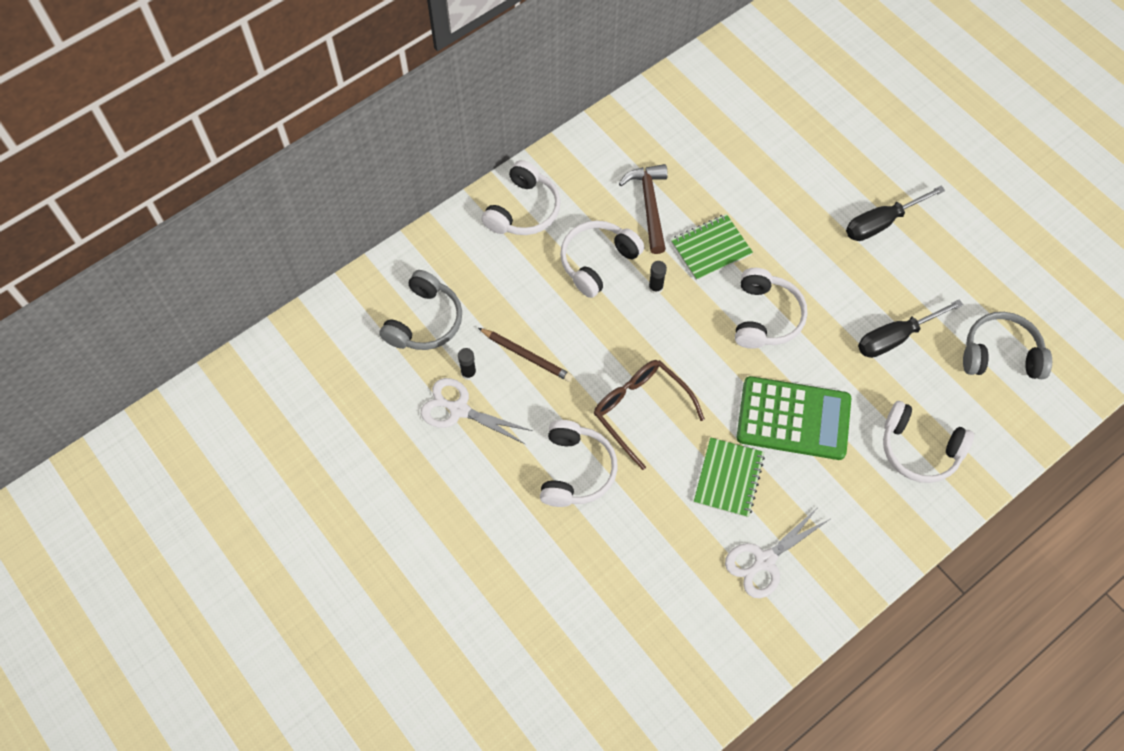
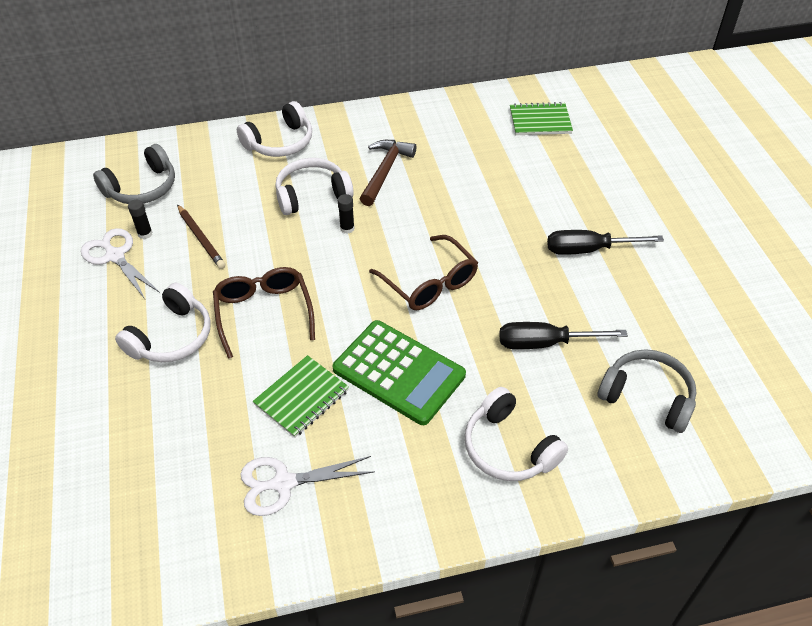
camera: 25 degrees right, 15 degrees down
green notebook [671,214,753,281] -> green notebook moved to [510,102,573,135]
white headphones [735,268,807,349] -> brown glasses [369,235,478,310]

